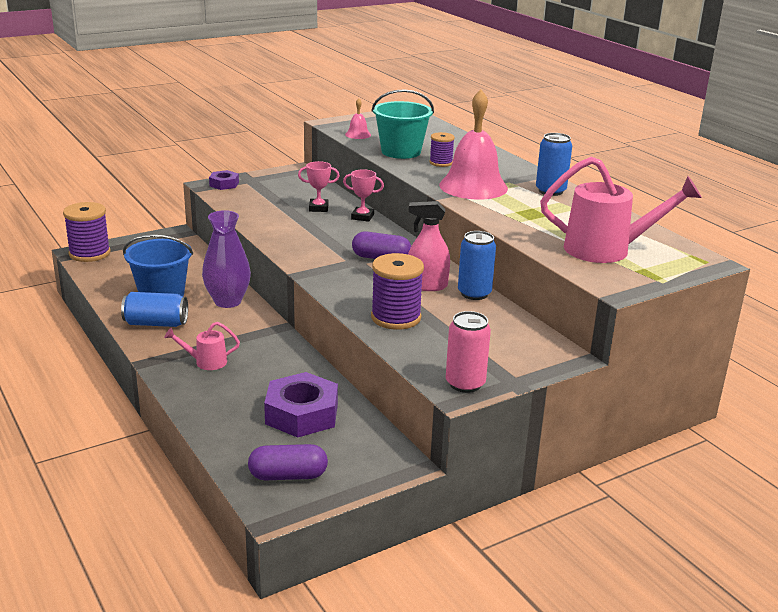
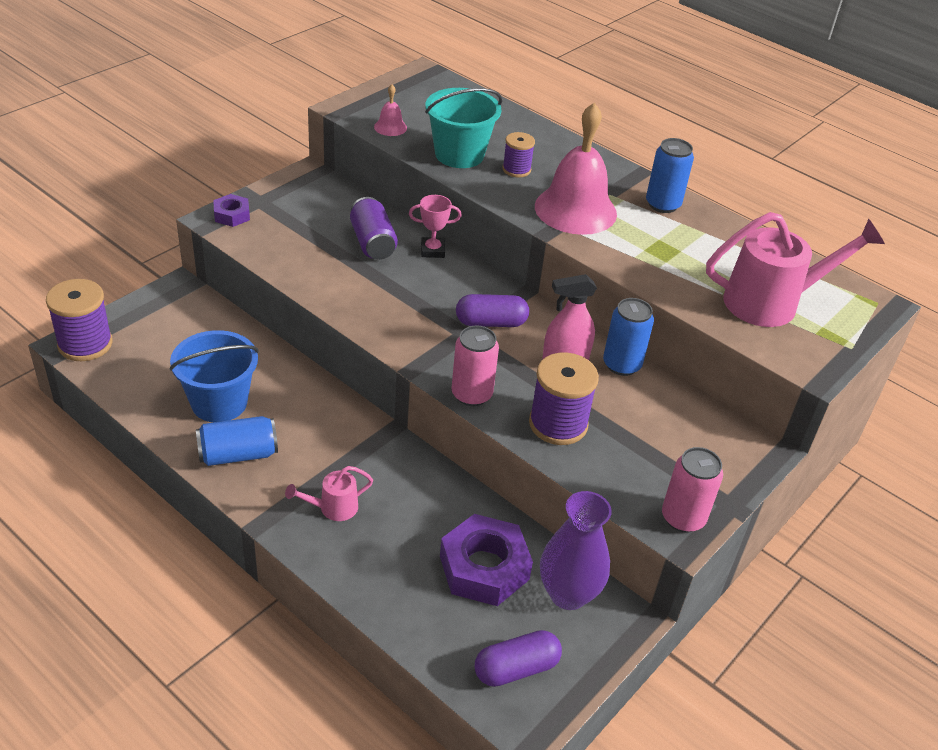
camera: 20 degrees left, 15 degrees up
purple vase [202,210,251,308] -> purple vase moved to [540,491,612,610]
pink trophy [298,161,340,212] -> purple can [350,197,398,260]
none -> pink can [452,325,499,406]

